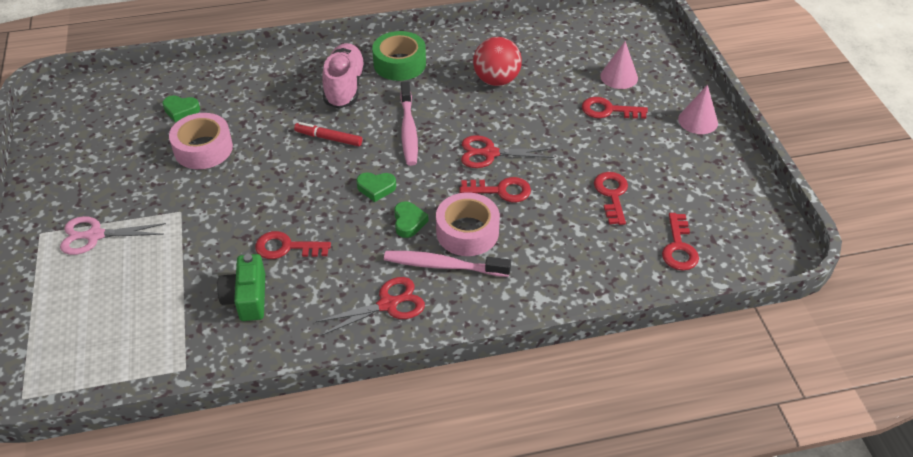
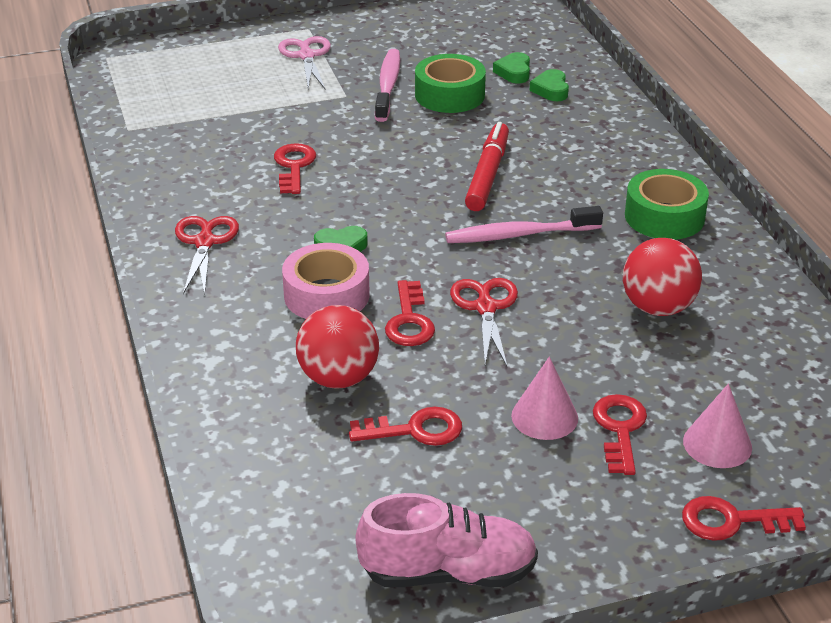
camera: 85 degrees right, 10 degrees down
pink tape [169,113,233,169] -> green tape [415,54,486,113]
green camera [217,254,265,321] -> none
red marker [294,122,362,146] -> red marker [465,122,509,211], size x1.50
red scissors [315,277,425,336] -> red scissors turned 150 degrees counterclockwise [175,216,239,295]
pink shoe [322,43,366,109] -> pink shoe moved to [356,493,538,587]
green heart [356,172,396,202] -> green heart moved to [529,69,569,101]
pink toothbrush [384,251,511,277] -> pink toothbrush moved to [375,49,400,122]
red key [662,213,699,271] -> red key moved to [682,496,806,541]
pink cone [678,85,718,134] -> pink cone moved to [511,357,578,440]
none -> red ball [296,305,379,389]

